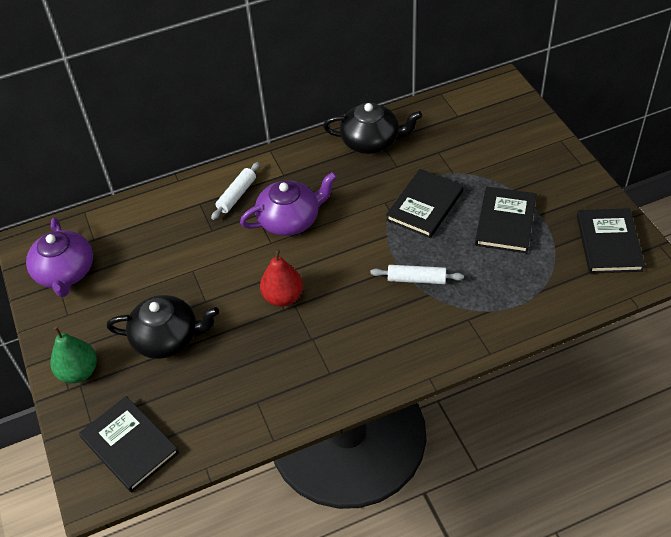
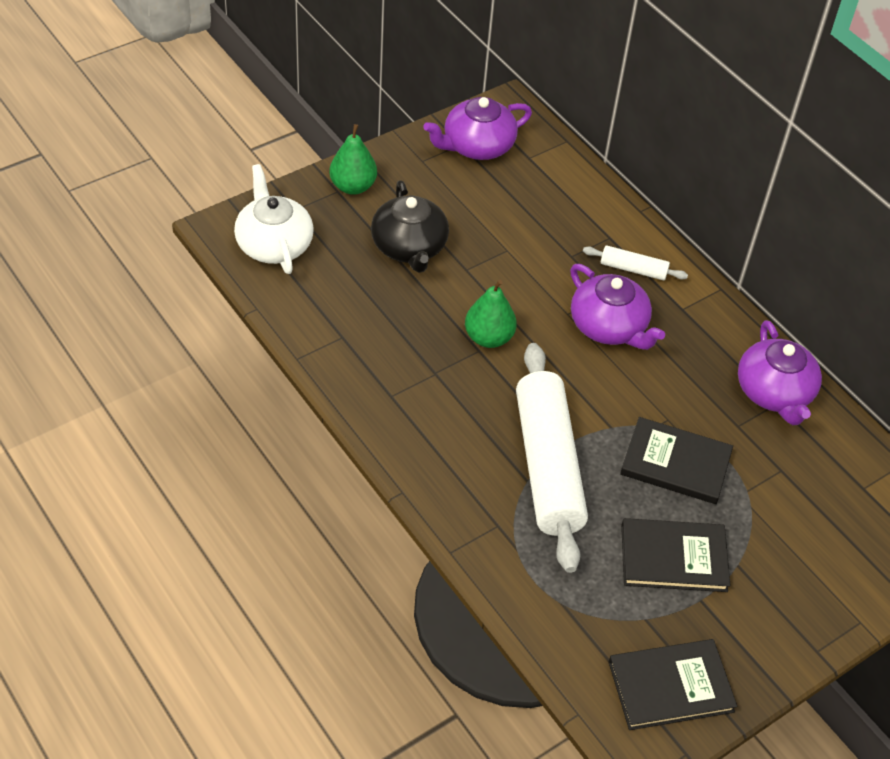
camera: 70 degrees right, 0 degrees up
black book [79,396,179,493] -> white teapot [234,164,314,274]
red pear [260,249,303,306] -> green pear [465,280,517,348]
black teapot [323,103,422,154] -> purple teapot [738,320,822,425]
white rolling pin [370,265,464,284] -> white rolling pin [516,343,588,573], size x2.27

